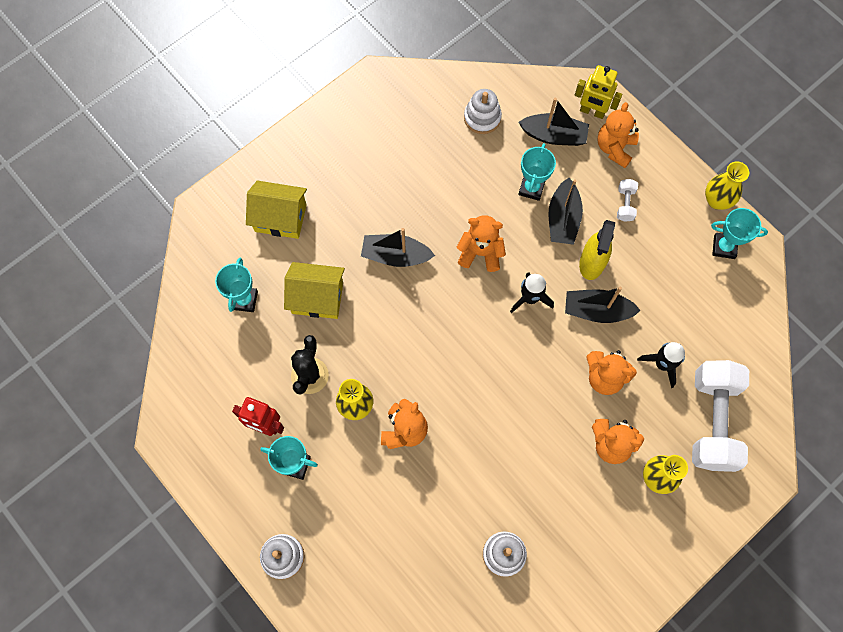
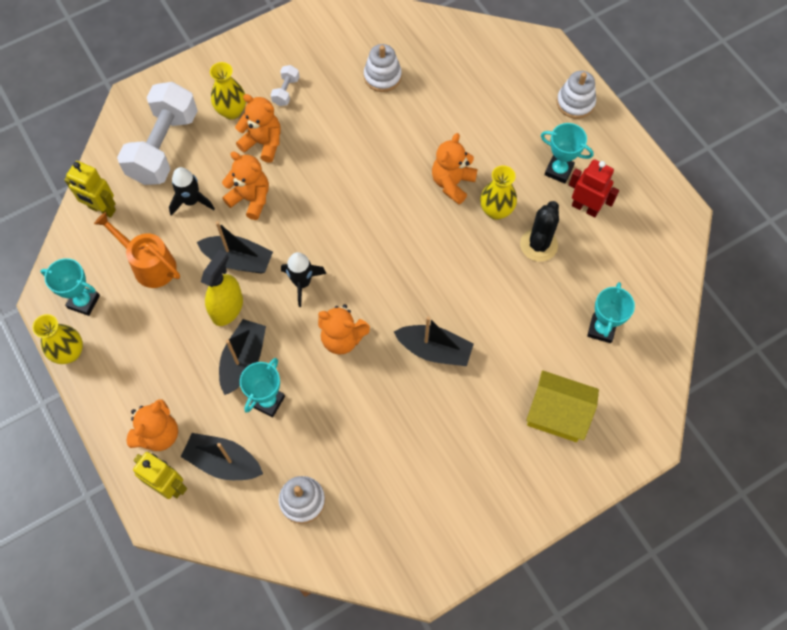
camera: 170 degrees left, 5 degrees down
yellow house [284,262,345,319] -> none
white dumbbell [617,179,638,222] -> white dumbbell moved to [270,65,299,106]
none -> yellow robot [64,161,116,218]
none -> orange watering can [94,212,180,288]

